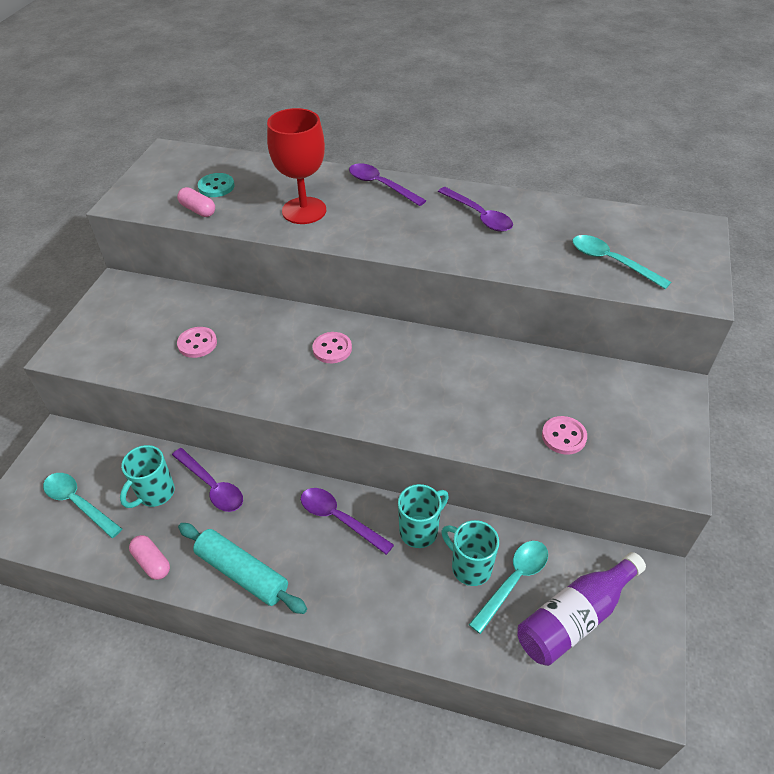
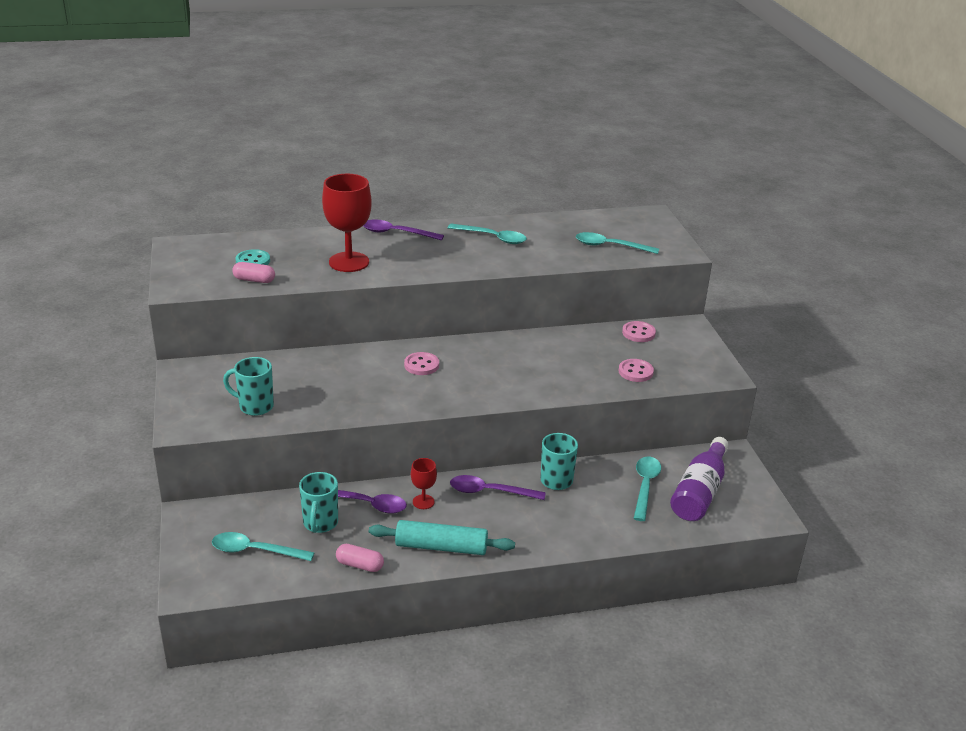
camera: 30 degrees left, 15 degrees down
pink button [177,327,217,358] -> pink button moved to [622,321,656,342]
purple spoon [438,187,513,232] -> turquoise spoon [448,224,527,244]
turquoise mug [441,520,499,586] -> turquoise mug moved to [223,357,274,416]
none -> red goblet [411,458,437,509]

